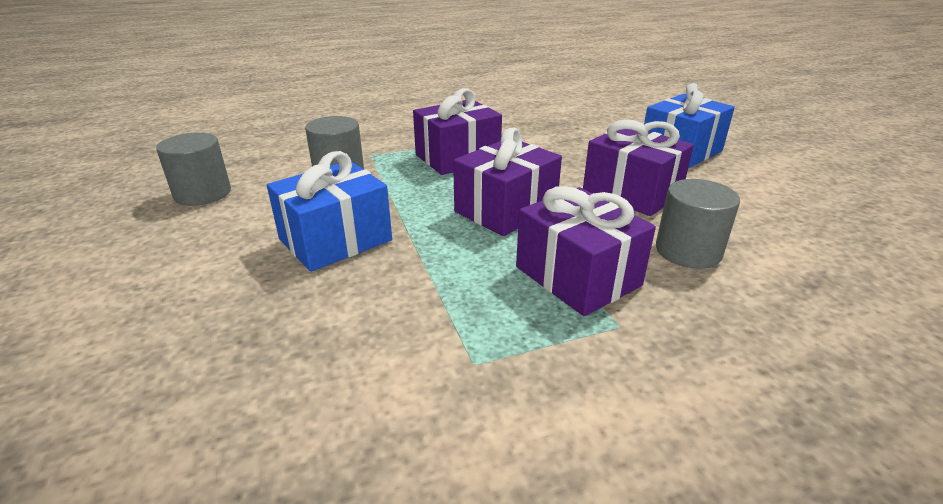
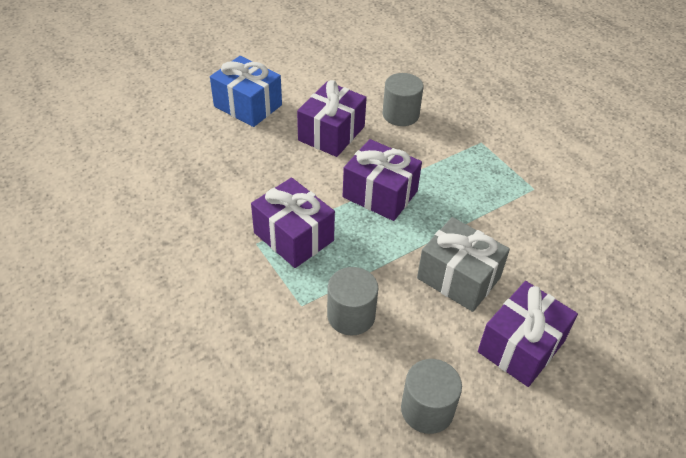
camera: 105 degrees left, 15 degrees up
blue gift [267,151,392,272] -> grey gift [417,217,510,312]
purple gift [516,186,656,316] -> purple gift moved to [478,281,578,387]

